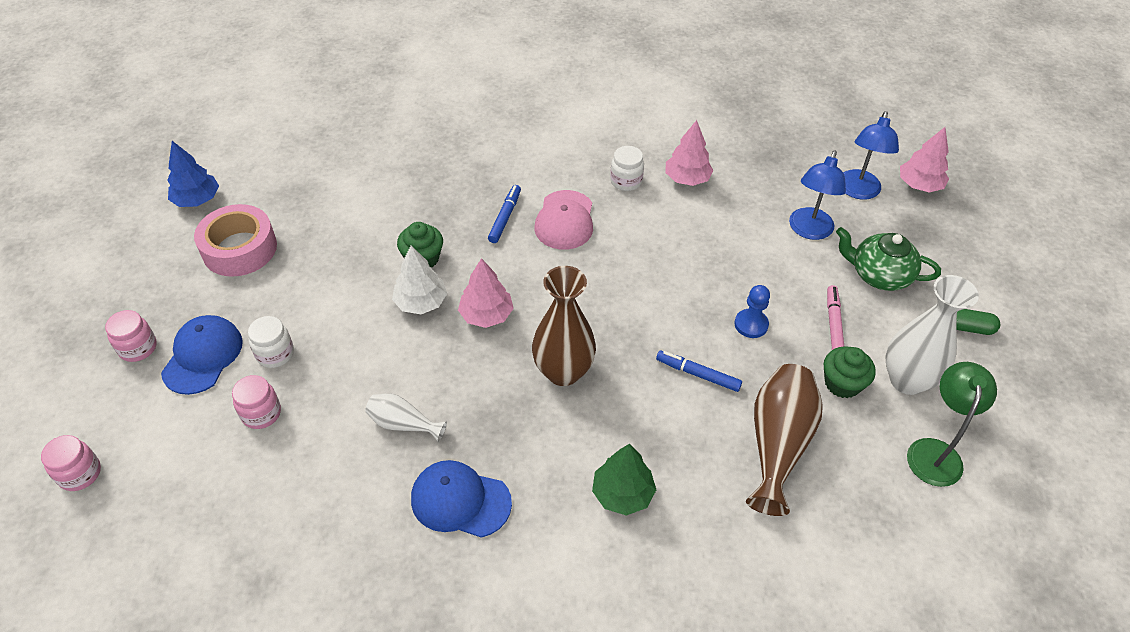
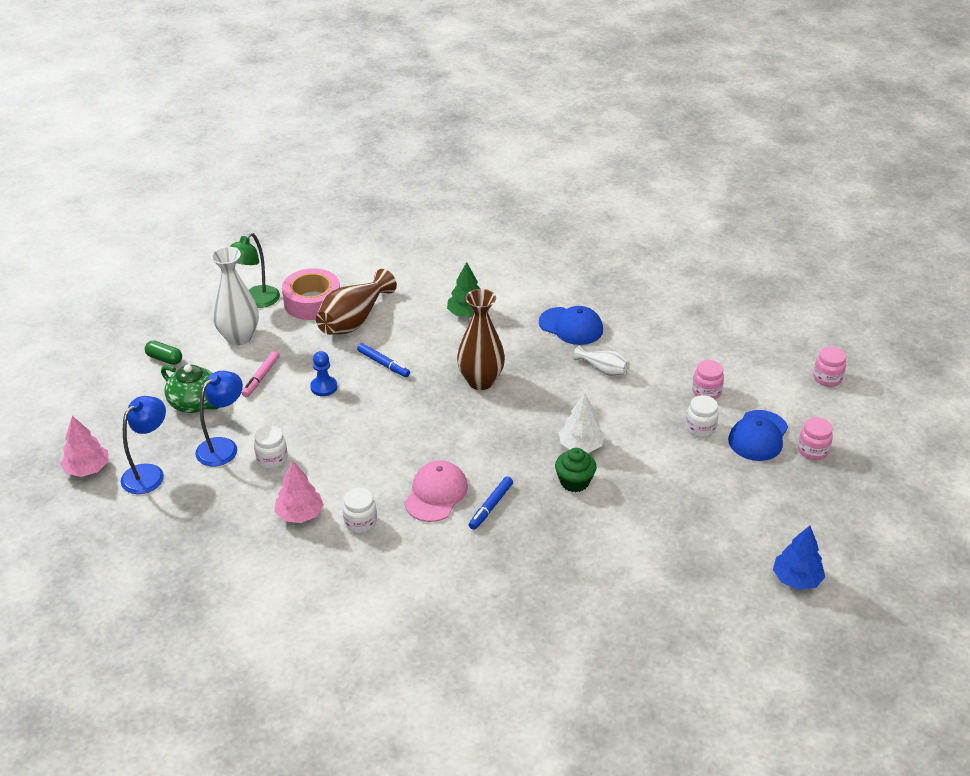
camera: 165 degrees left, 10 degrees down
pink tape [194,204,277,277] -> pink tape moved to [282,268,340,320]
pink tree [458,258,514,328] -> none
green cupcake [824,346,876,398] -> none
none -> white jar [254,426,288,469]

